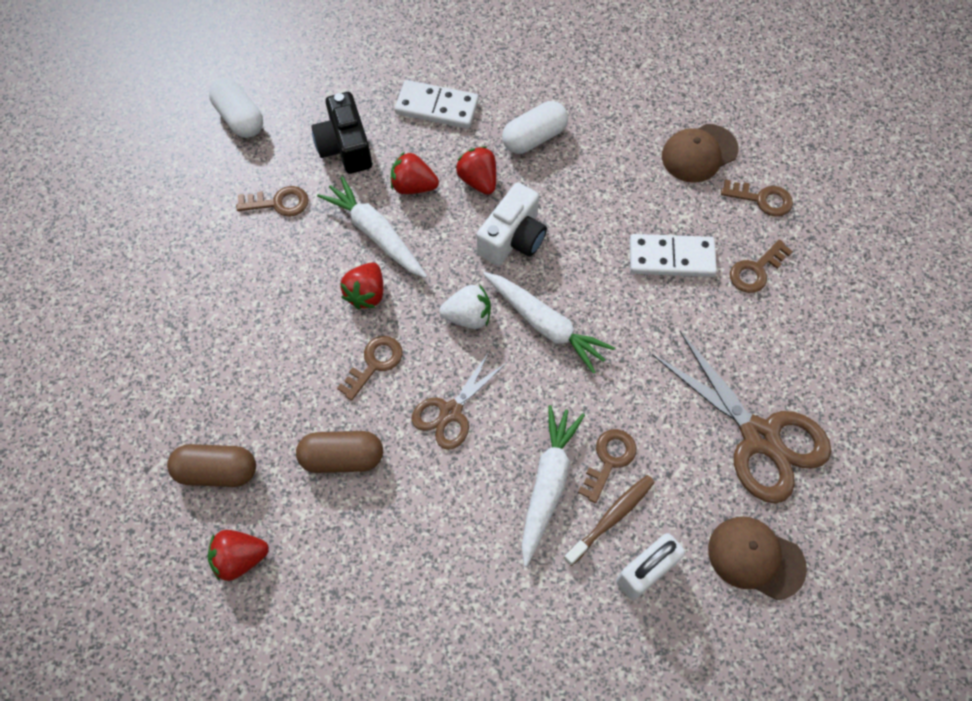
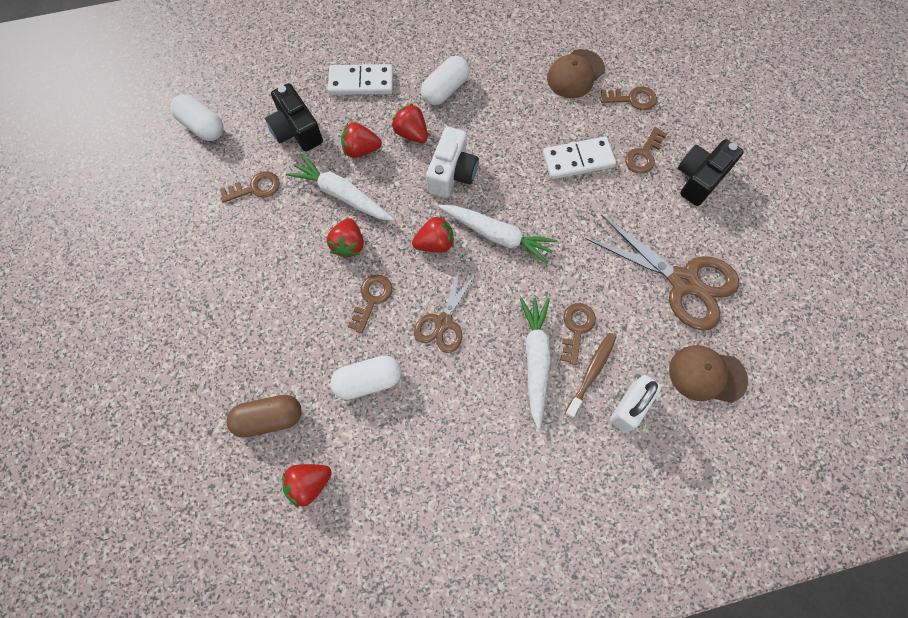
camera: 15 degrees left, 5 degrees up
brown capsule [296,431,383,473] -> white capsule [330,355,401,400]
white strawberry [439,284,491,329] -> red strawberry [412,216,454,252]
none -> black camera [678,139,743,206]

